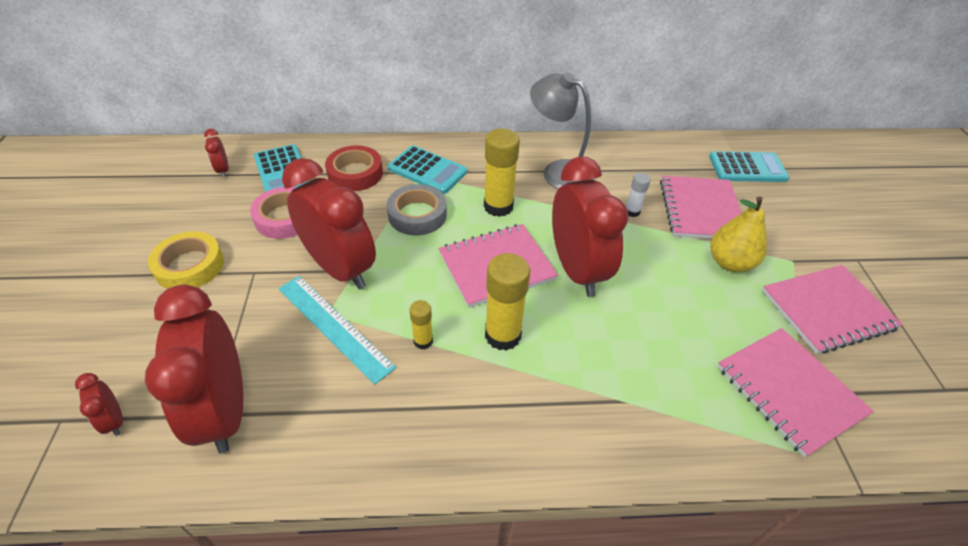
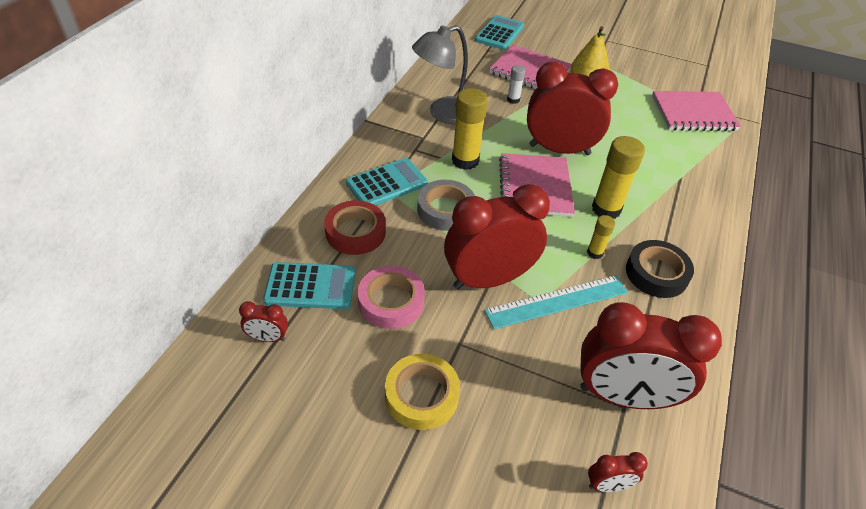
camera: 65 degrees left, 0 degrees up
pink notebook [762,265,903,354] -> none
none -> black tape [626,240,694,298]

